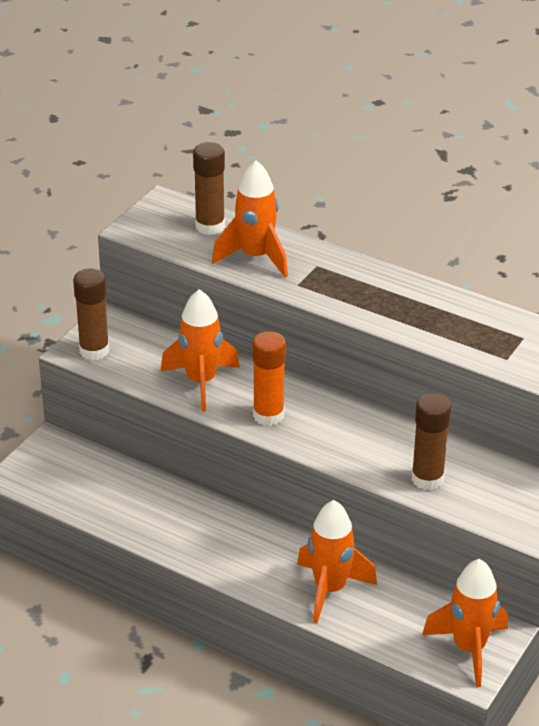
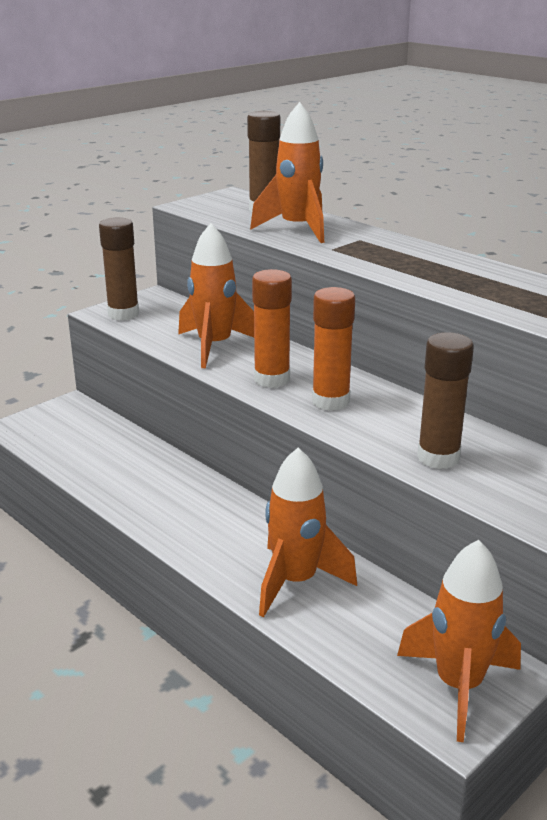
camera: 15 degrees right, 10 degrees down
none -> orange glue stick [312,287,355,411]

